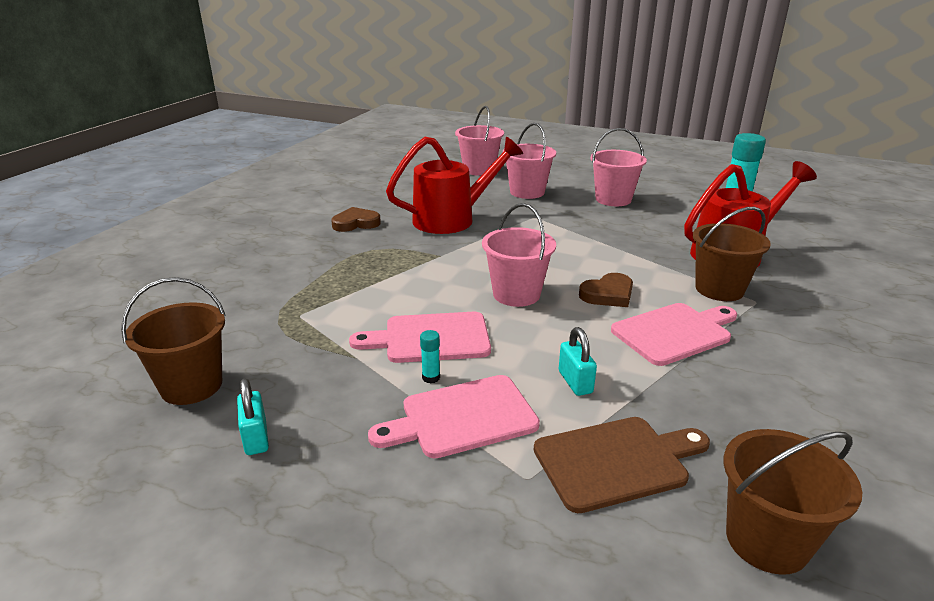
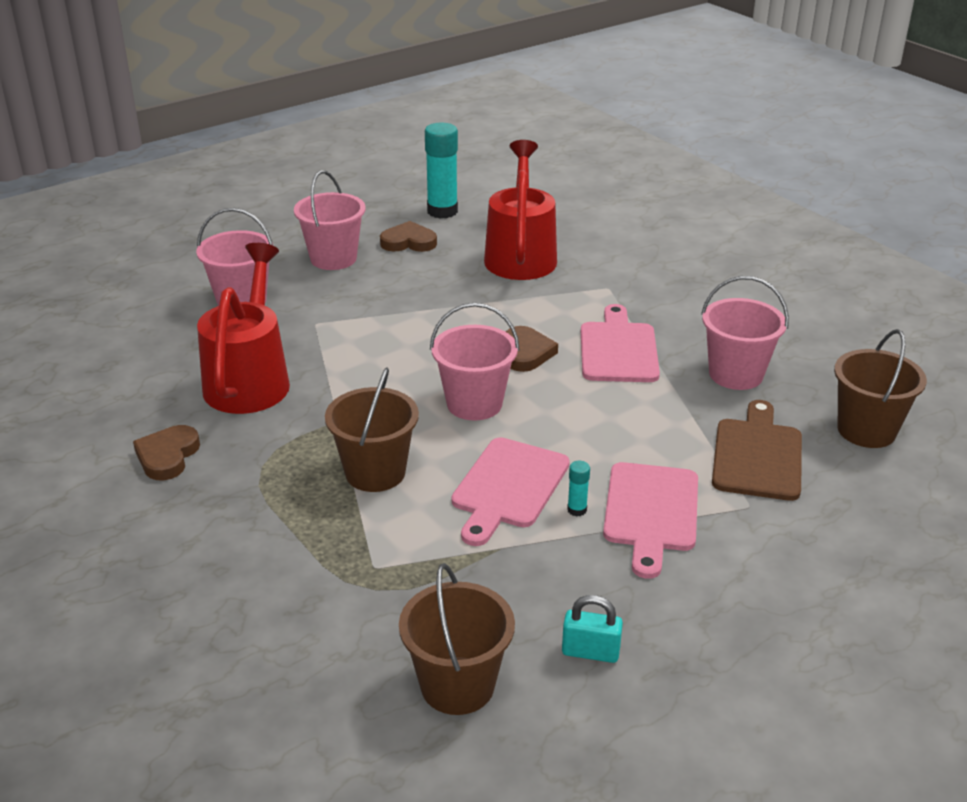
camera: 60 degrees left, 5 degrees up
pink bucket [455,106,504,176] -> pink bucket moved to [701,276,789,390]
turquoise padlock [559,327,597,396] -> none
brown bucket [693,207,771,301] -> brown bucket moved to [325,367,419,492]
none -> brown heart [380,221,437,252]

